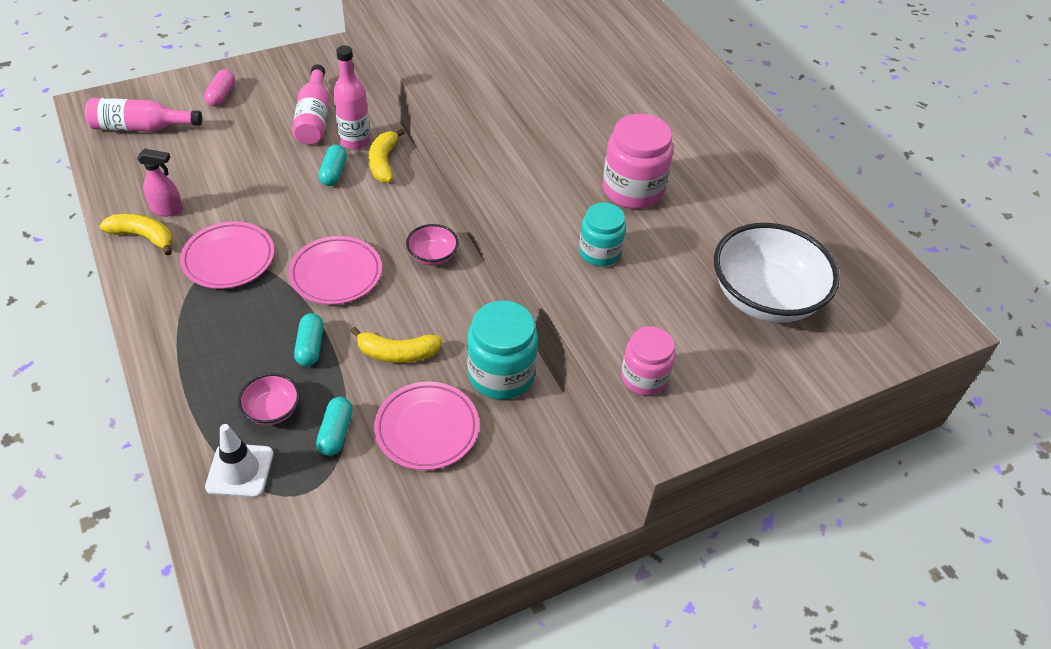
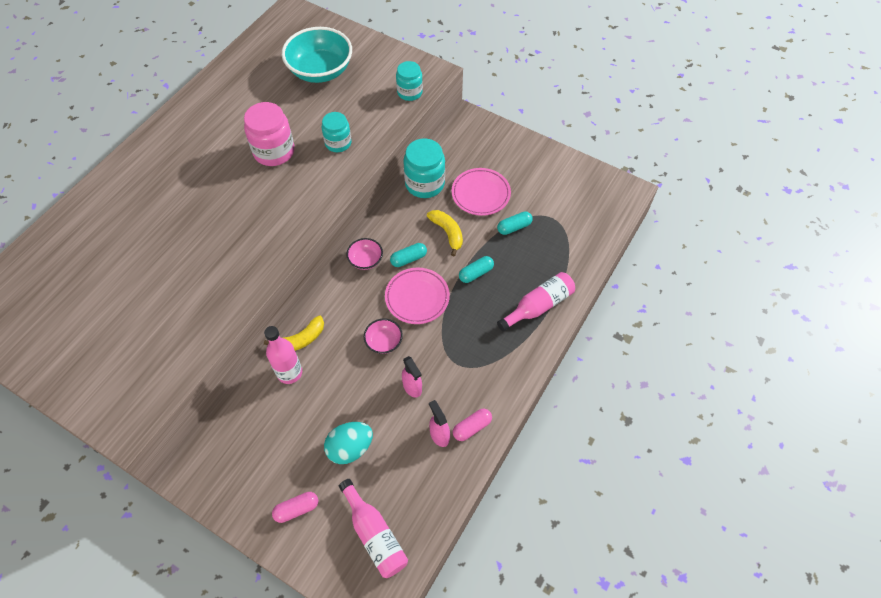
camera: 120 degrees left, 10 degrees up
yellow banana [99,214,173,256] -> pink capsule [453,409,492,441]
pink plate [180,221,274,289] -> none
white traffic cone [205,424,274,498] -> none
pink bowl [238,373,300,425] -> pink bowl moved to [364,319,403,354]
pink bottle [292,64,329,145] -> pink bottle moved to [497,272,575,332]
turquoise capsule [318,145,347,186] -> turquoise capsule moved to [390,243,427,267]
pink jar [621,326,675,396] -> turquoise jar [396,61,423,101]
white bowl [714,223,840,323] -> turquoise bowl [282,27,352,83]
none -> turquoise egg [324,422,373,464]
none -> pink spray bottle [402,356,422,397]

